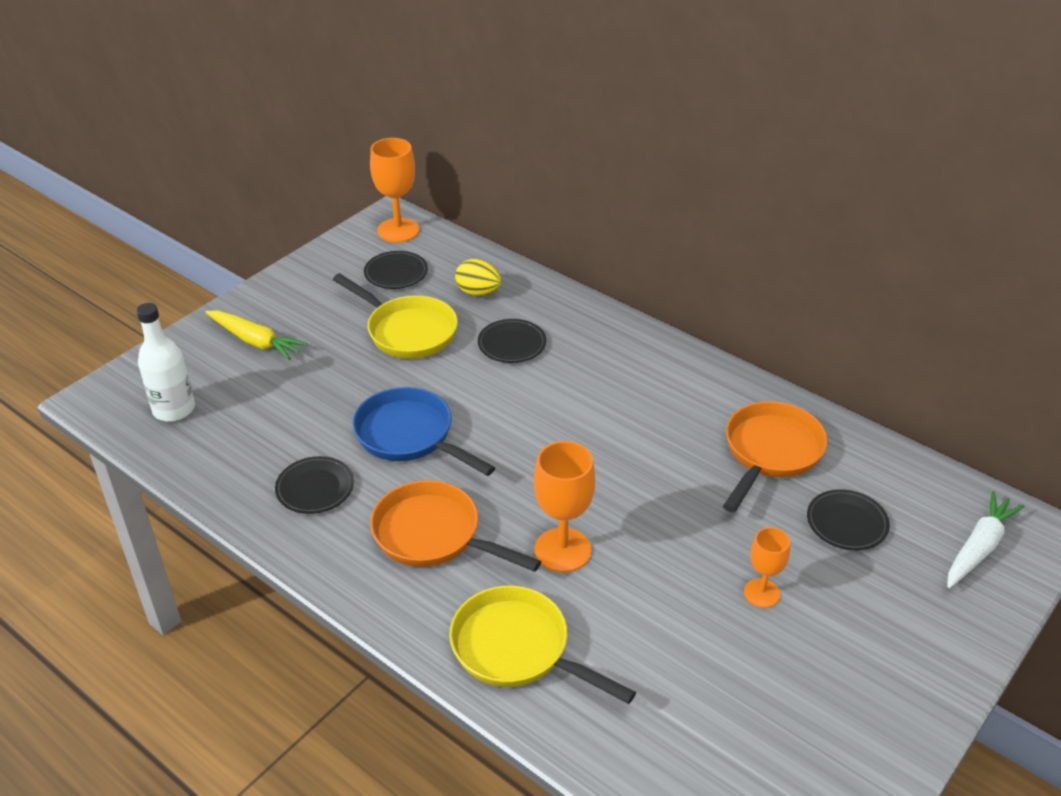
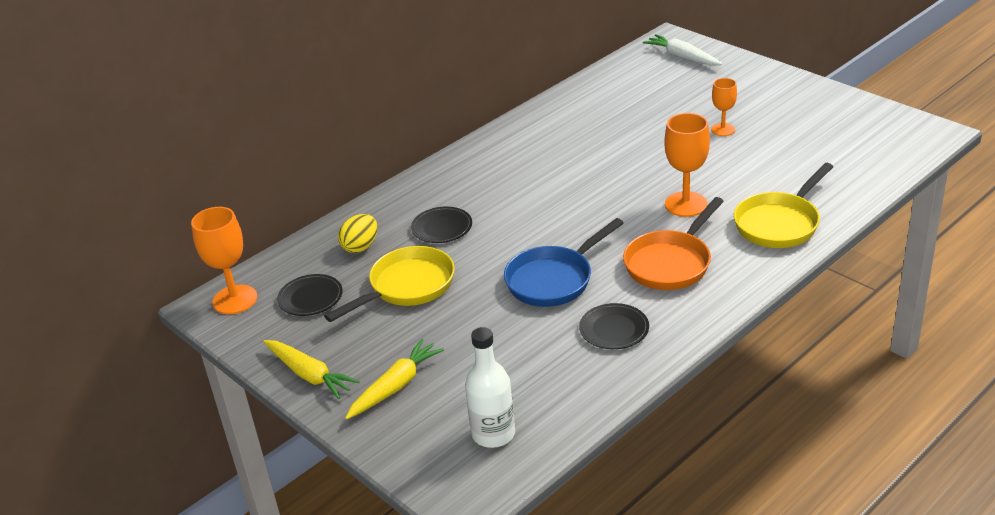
camera: 80 degrees left, 5 degrees down
orange pan [723,401,828,512] -> none
black plate [807,489,890,550] -> none
none -> yellow carrot [263,340,360,399]

